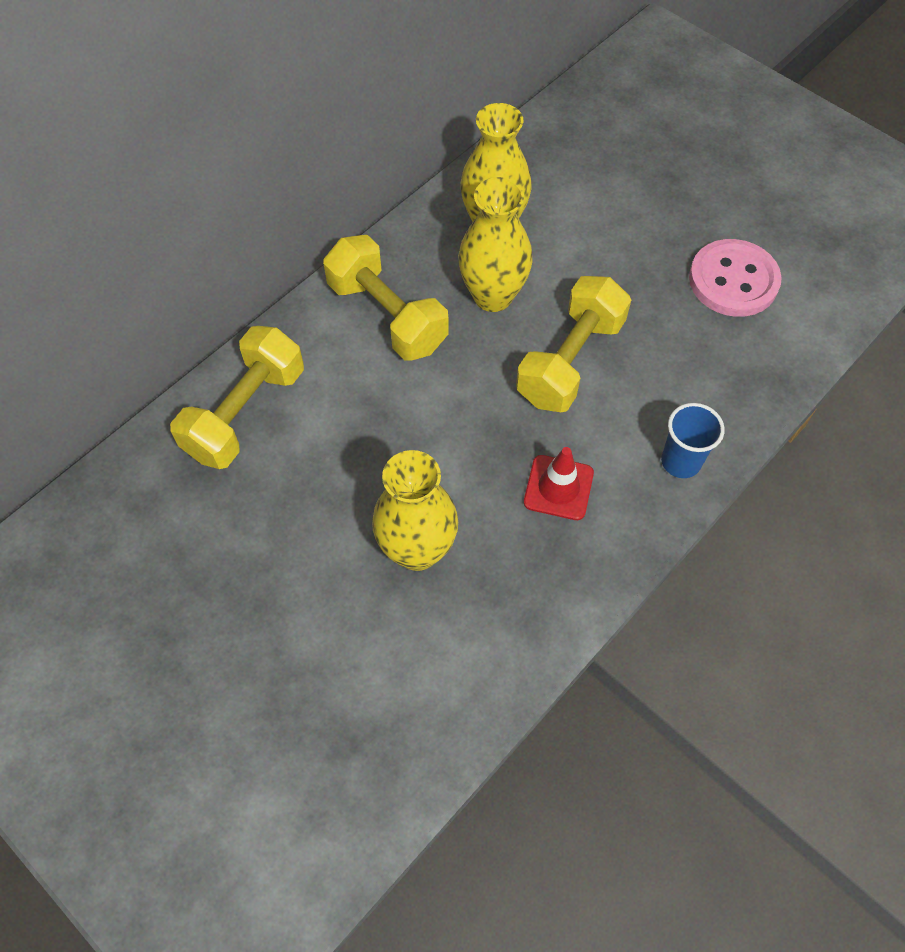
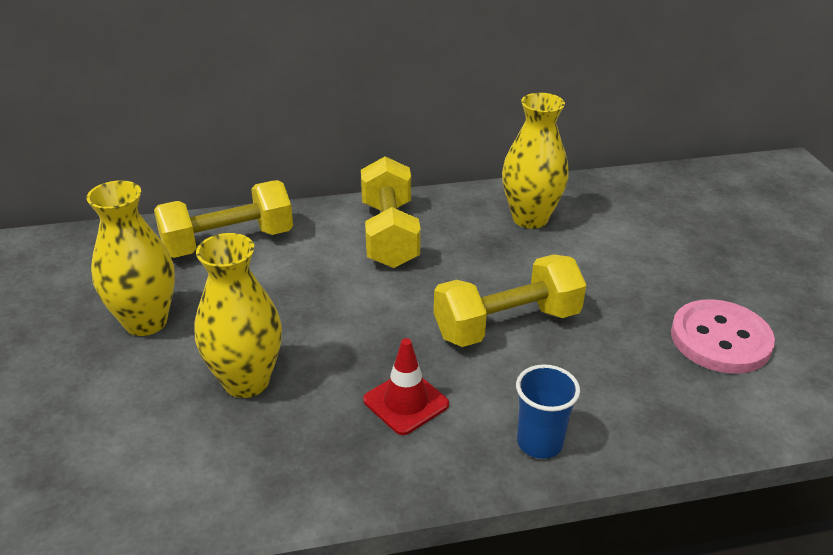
camera: 35 degrees right, 25 degrees down
yellow vase [458,177,533,312] -> yellow vase moved to [87,180,175,336]

